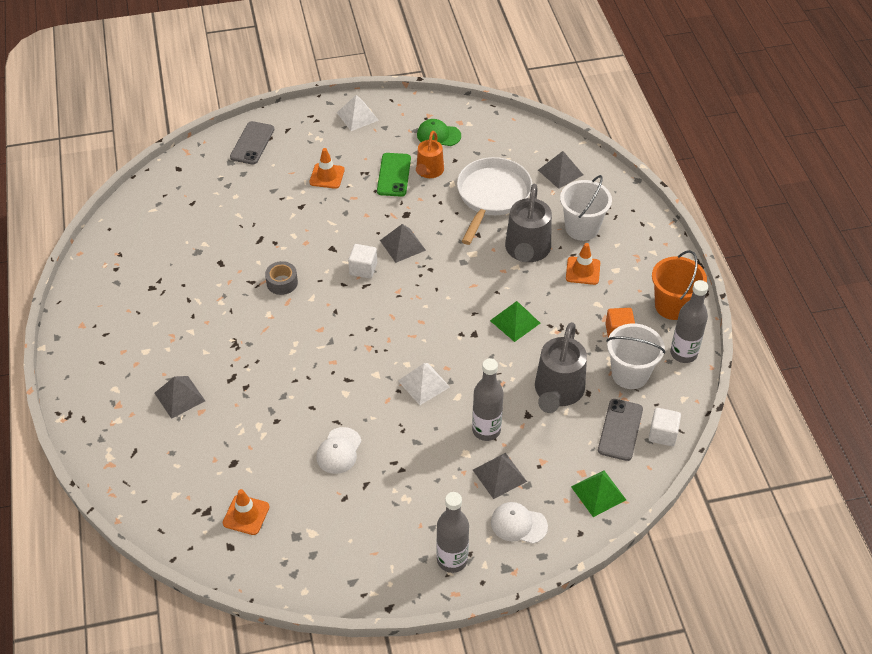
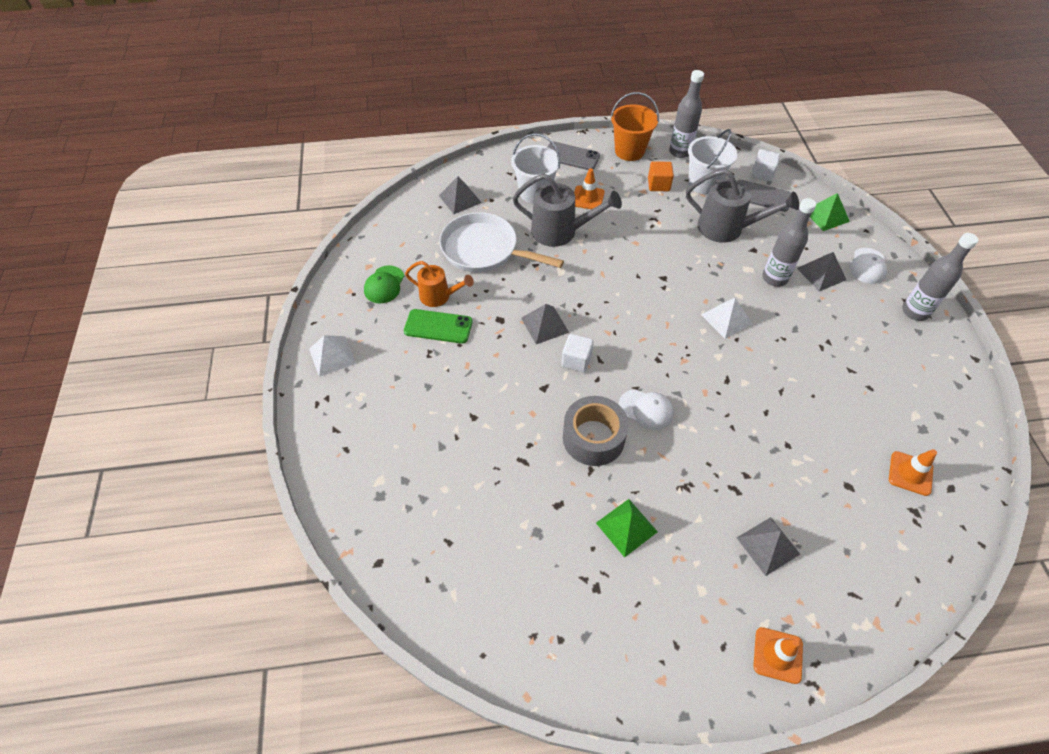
camera: 85 degrees left, 5 degrees up
grey phone [230,121,274,165] -> grey phone moved to [548,141,600,170]
grey tape [265,261,298,295] -> grey tape [563,396,629,466], size x1.73
orange traffic cone [309,148,345,189] -> orange traffic cone moved to [753,627,803,684]
white cap [317,427,361,474] -> white cap moved to [619,389,674,430]
green pyramid [490,301,540,342] -> green pyramid moved to [596,499,658,558]

